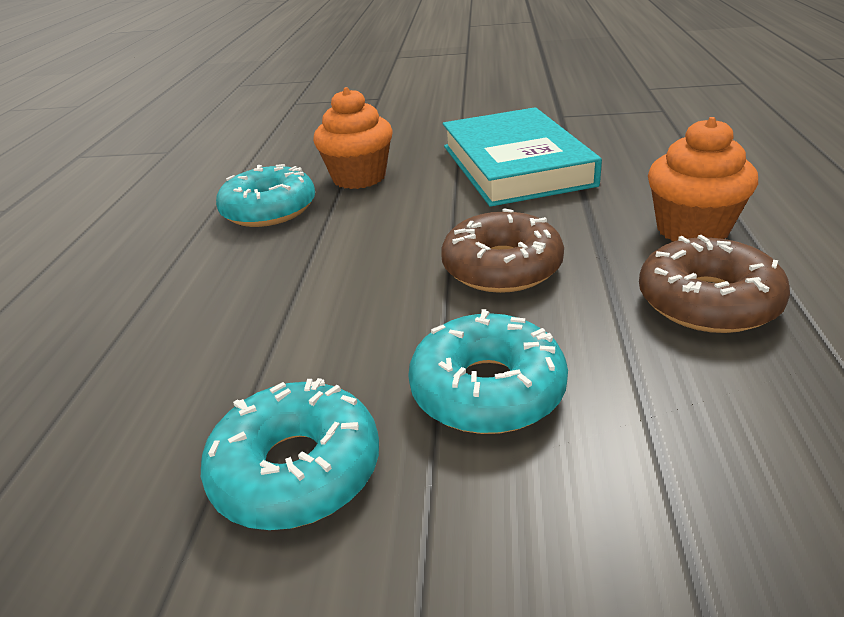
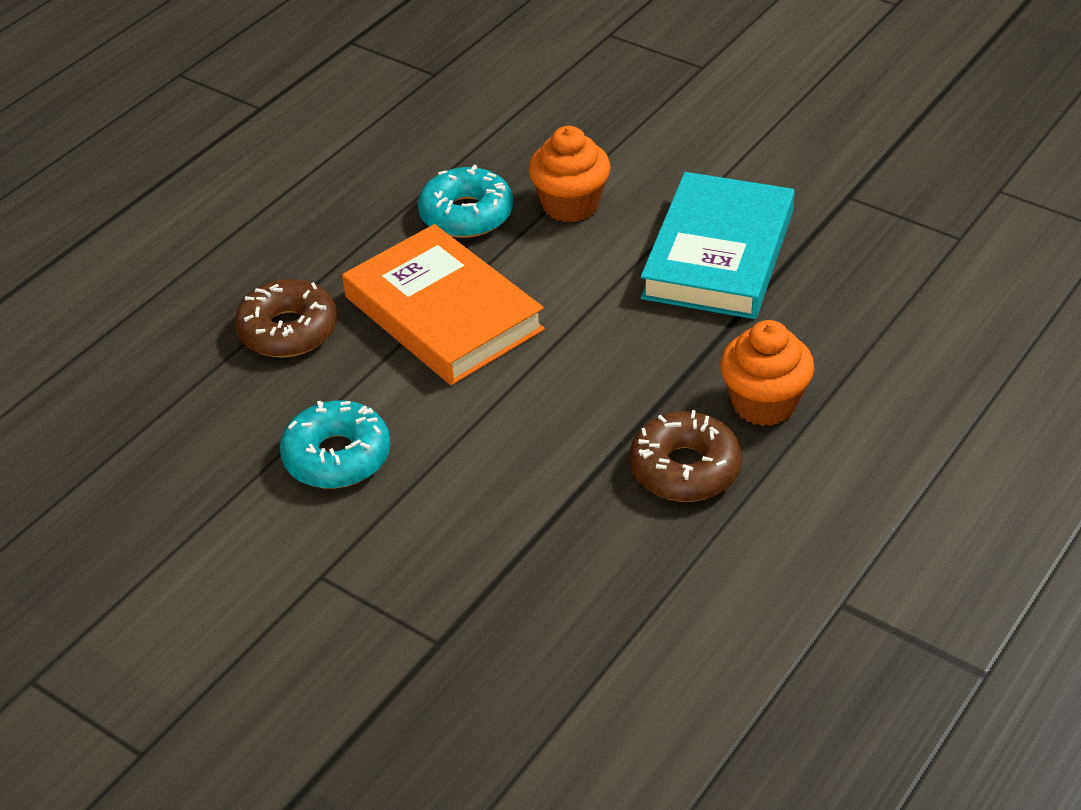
camera: 30 degrees right, 10 degrees up
turquoise donut [408,309,568,434] -> none
brown donut [441,208,564,293] -> brown donut moved to [235,279,337,357]
none -> orange book [342,224,545,385]

